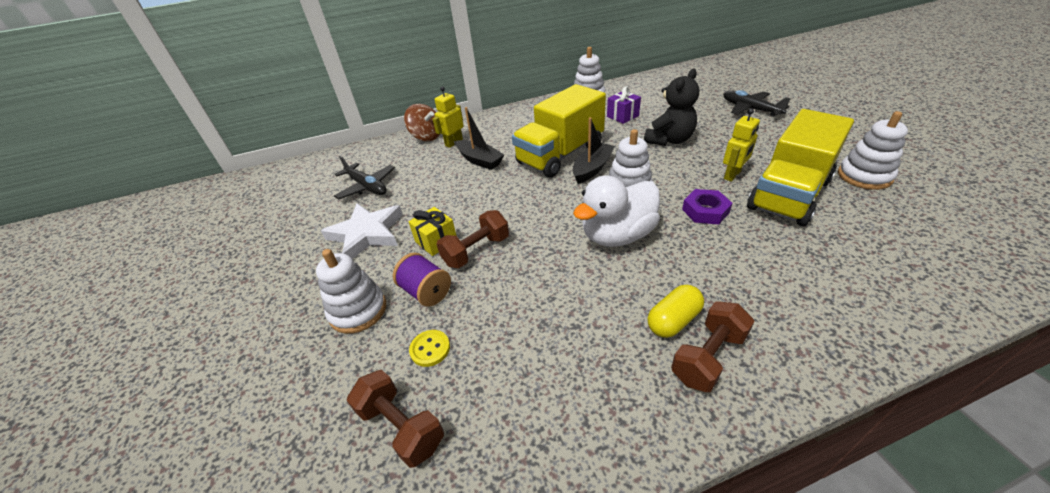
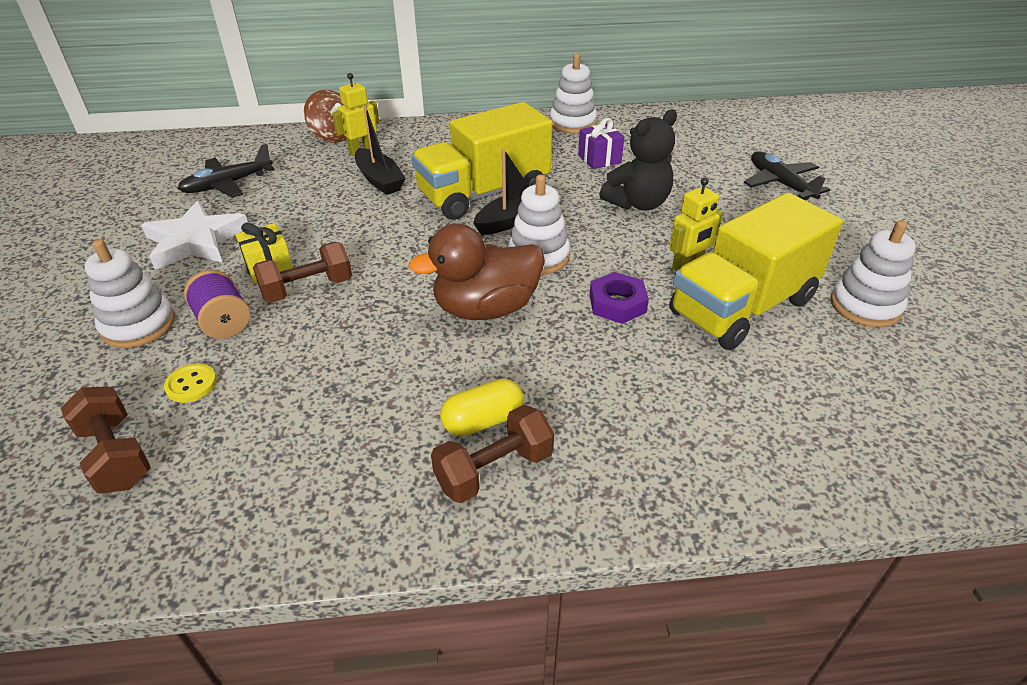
camera: 10 degrees right, 0 degrees up
black plane [334,156,395,200] -> black plane turned 90 degrees clockwise [177,144,275,198]
white duck [573,175,660,247] -> brown duck [409,223,545,320]

